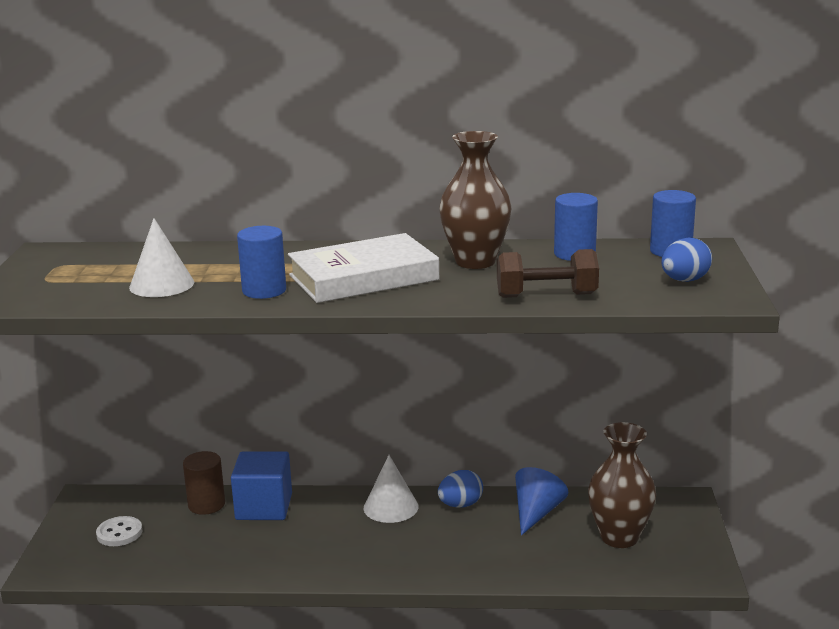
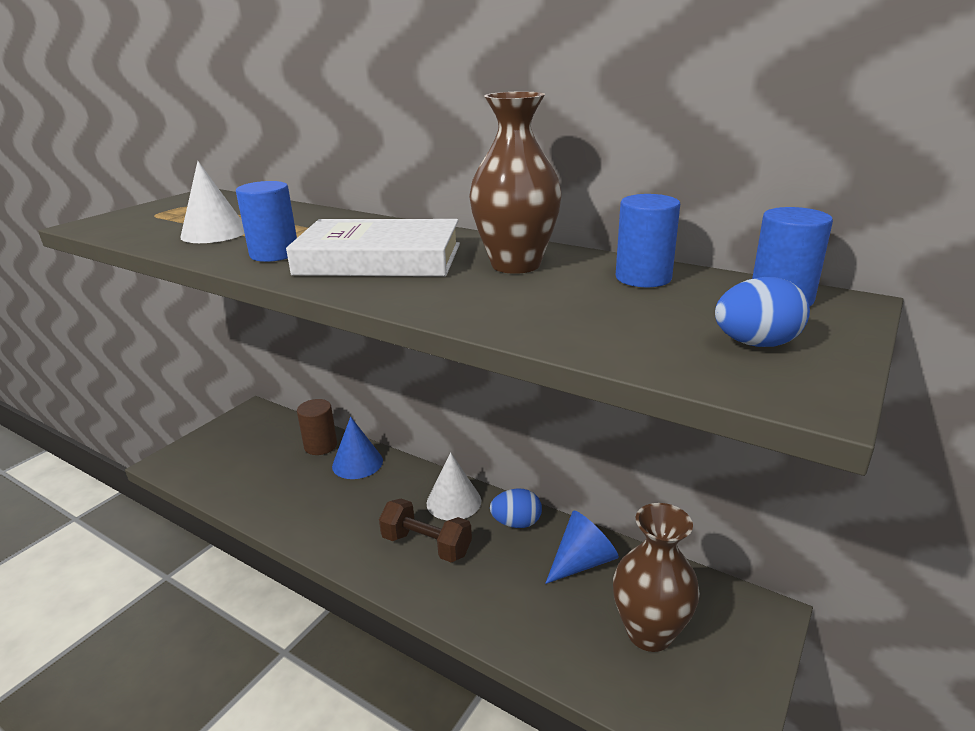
camera: 30 degrees right, 5 degrees up
white button [96,516,143,546] -> none
blue cube [231,451,292,520] -> blue cone [332,417,383,479]
brown dumbbell [497,249,599,298] -> brown dumbbell moved to [379,499,472,563]

